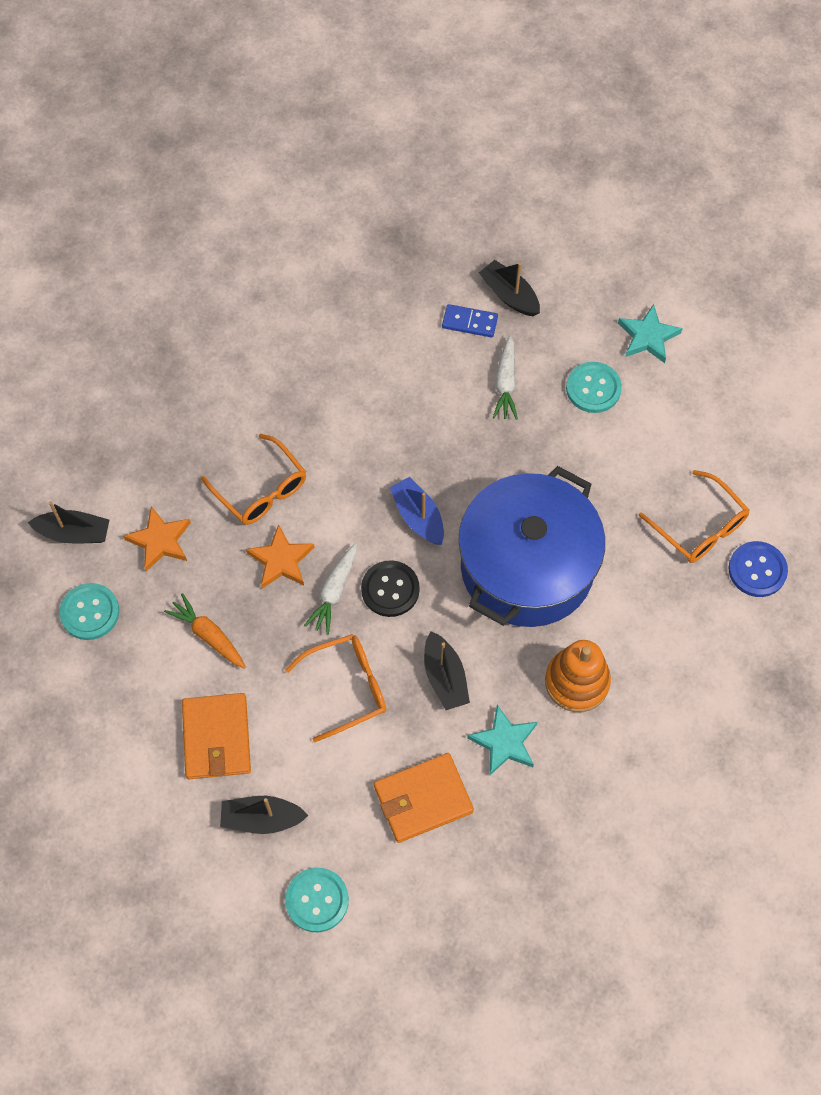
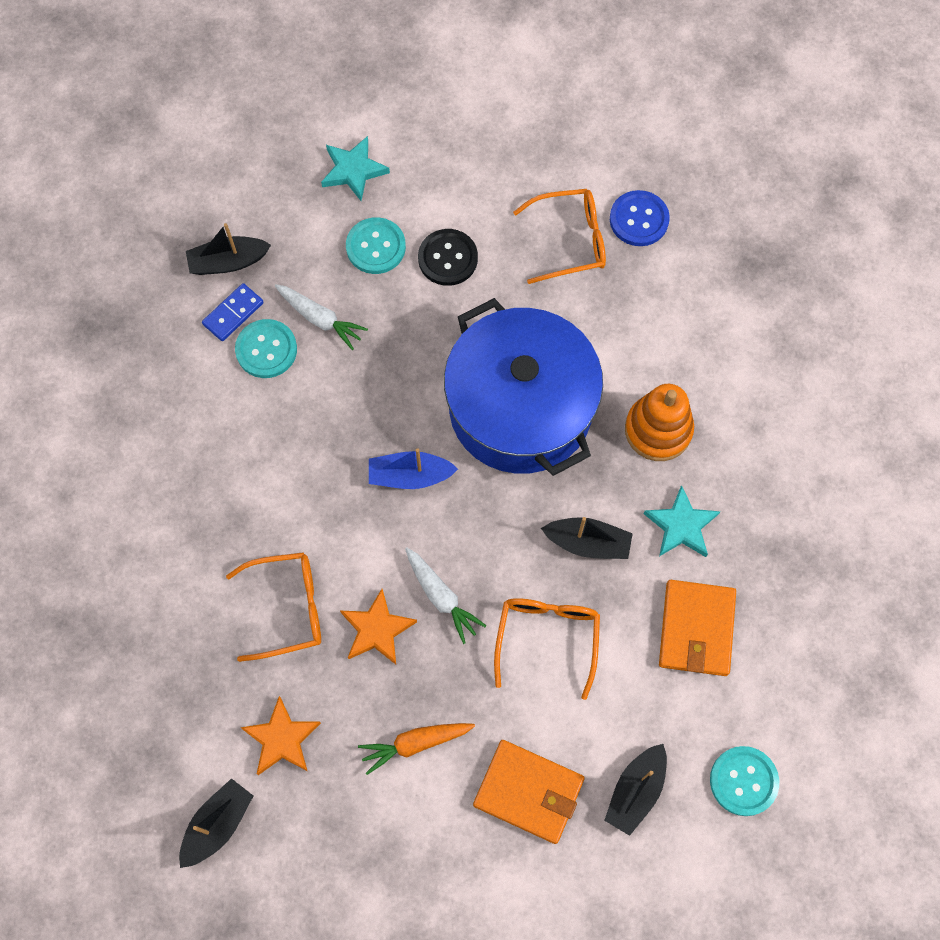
camera: 60 degrees left, 5 degrees up
turquoise button [59,583,119,640] -> turquoise button moved to [235,319,297,378]
black button [361,560,420,617] -> black button moved to [418,229,478,286]

